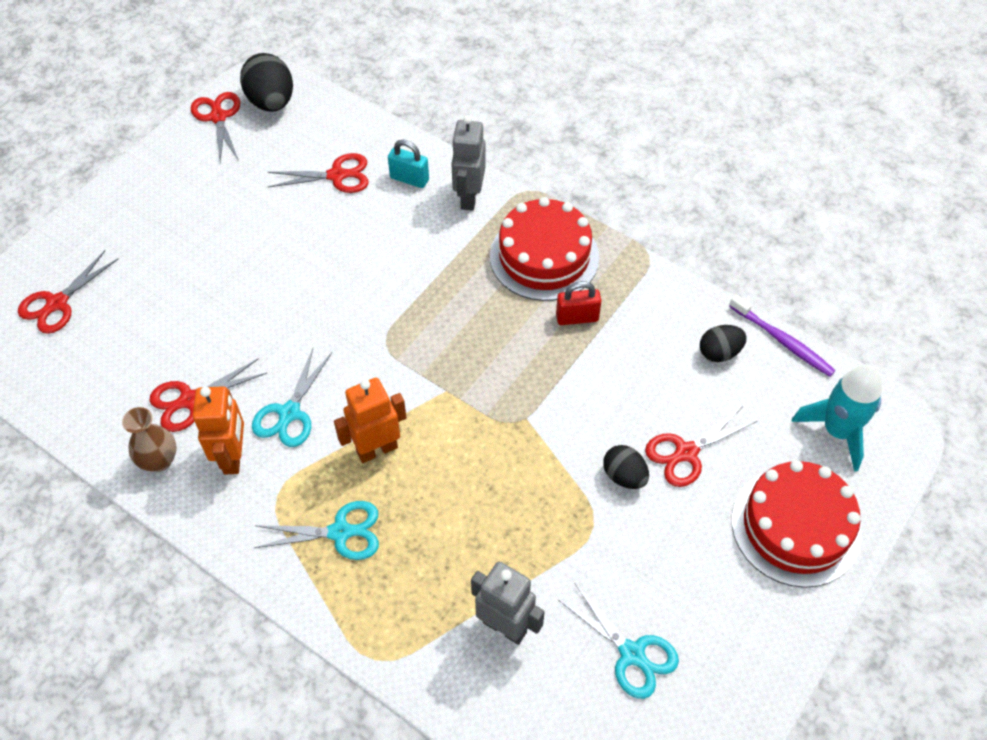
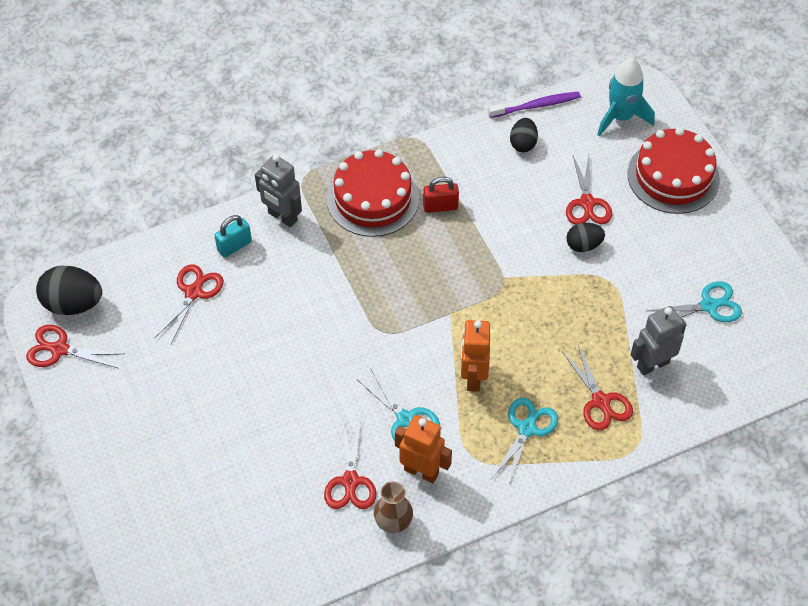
camera: 60 degrees left, 0 degrees up
red scissors [18,250,119,334] -> red scissors moved to [563,345,633,430]
red padlock [556,281,601,325] -> red padlock turned 60 degrees clockwise [423,177,459,213]

